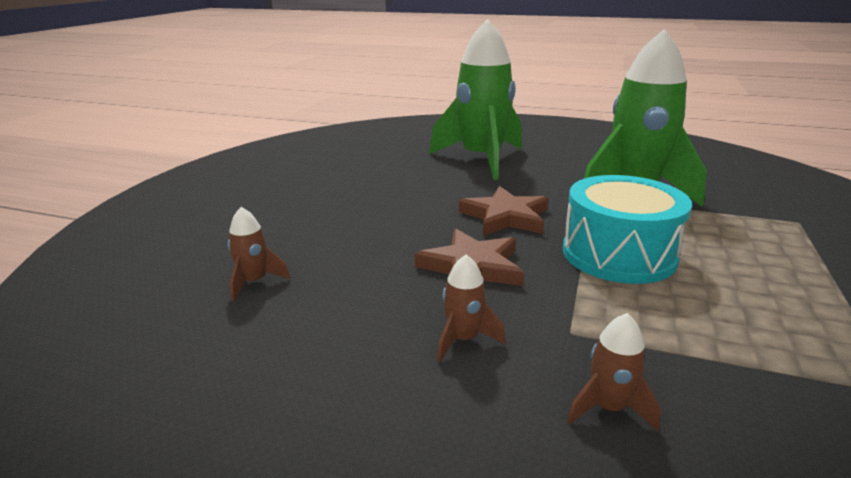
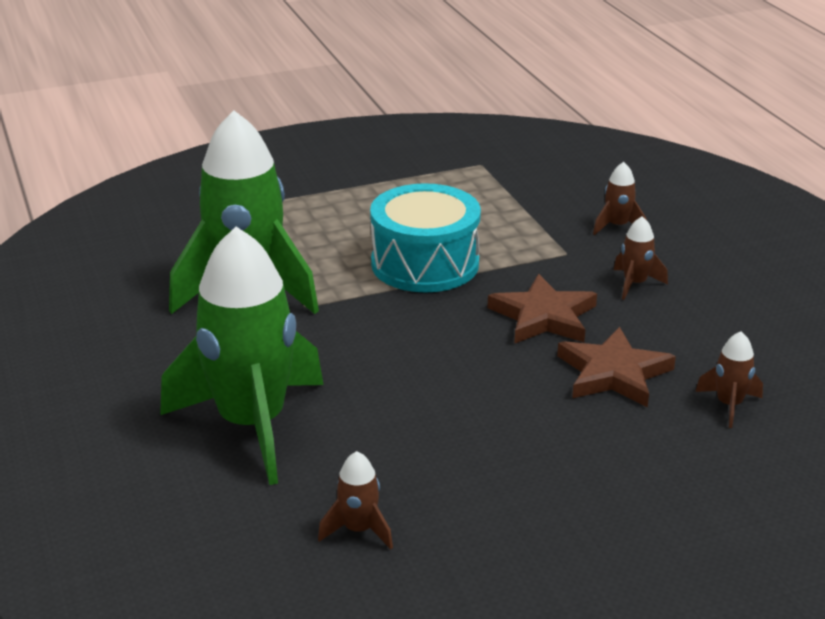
camera: 130 degrees left, 5 degrees up
brown star [458,186,549,236] -> brown star moved to [557,327,676,407]
none -> brown rocket [318,451,393,549]

